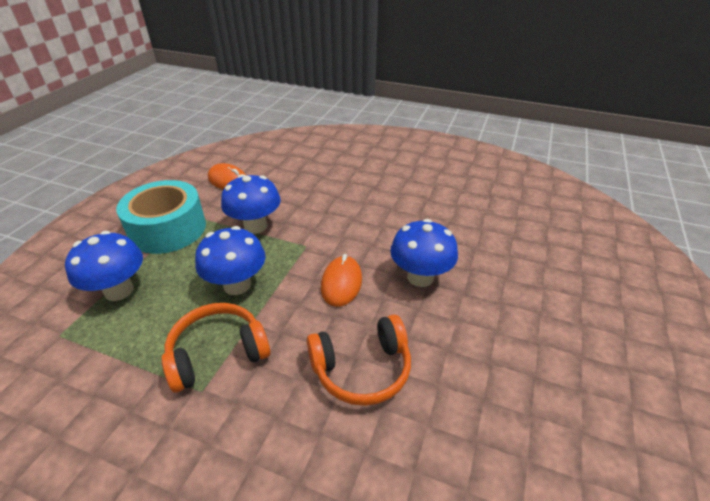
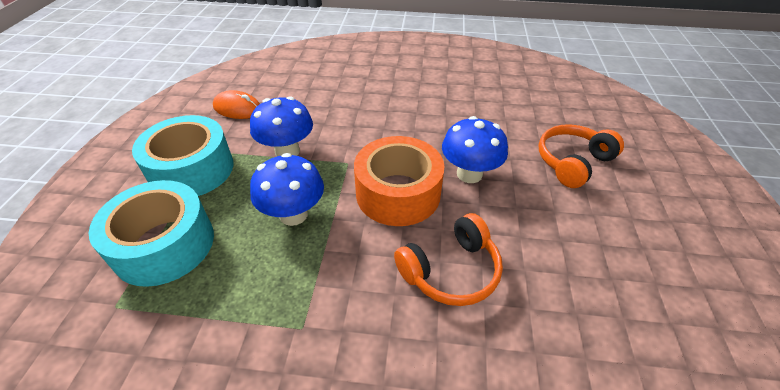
camera: 15 degrees left, 5 degrees up
blue mushroom [65,231,143,301] -> turquoise tape [89,180,214,287]
orange headphones [161,303,270,392] -> orange headphones moved to [538,124,624,188]
orange mouse [321,254,362,307] -> orange tape [354,136,444,226]

